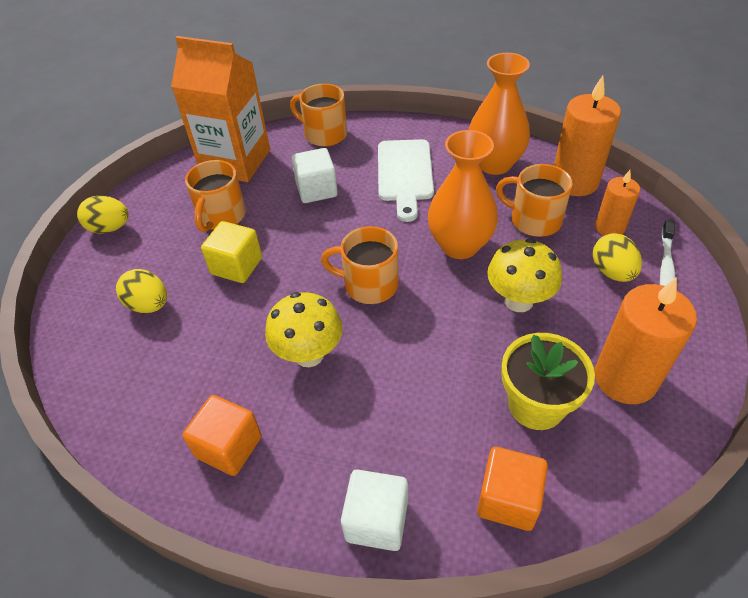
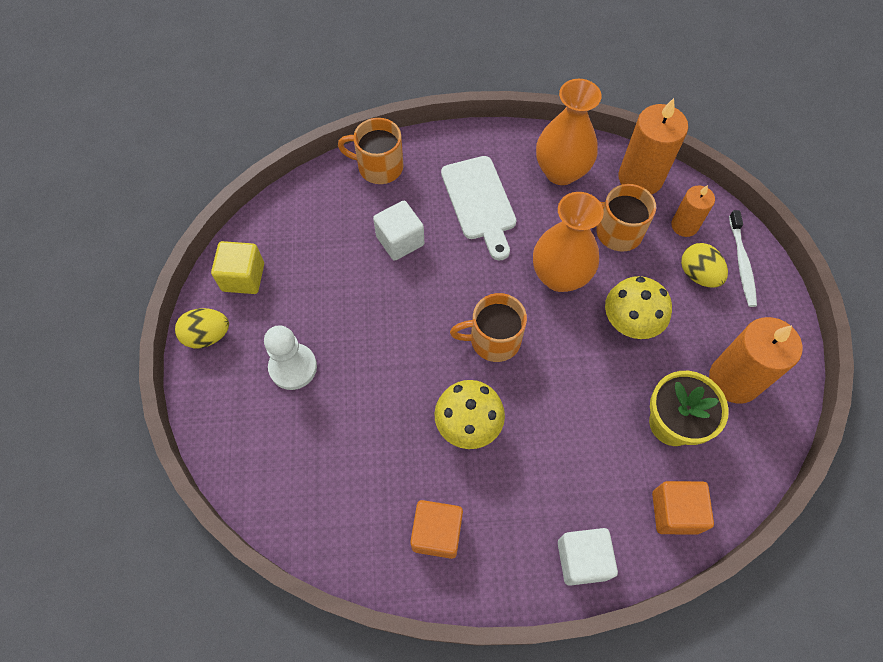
camera: 20 degrees left, 15 degrees up
yellow egg [116,269,167,313] -> none
orange carton [171,36,270,182] -> none
orange mug [185,160,246,232] -> none
yellow cube [201,221,262,283] -> yellow cube moved to [211,241,264,294]
none -> white pawn [264,325,317,390]

